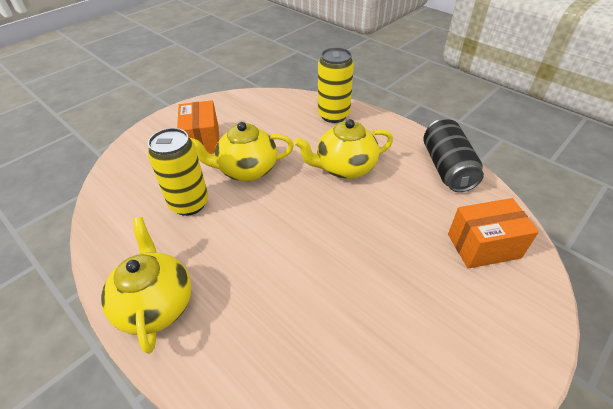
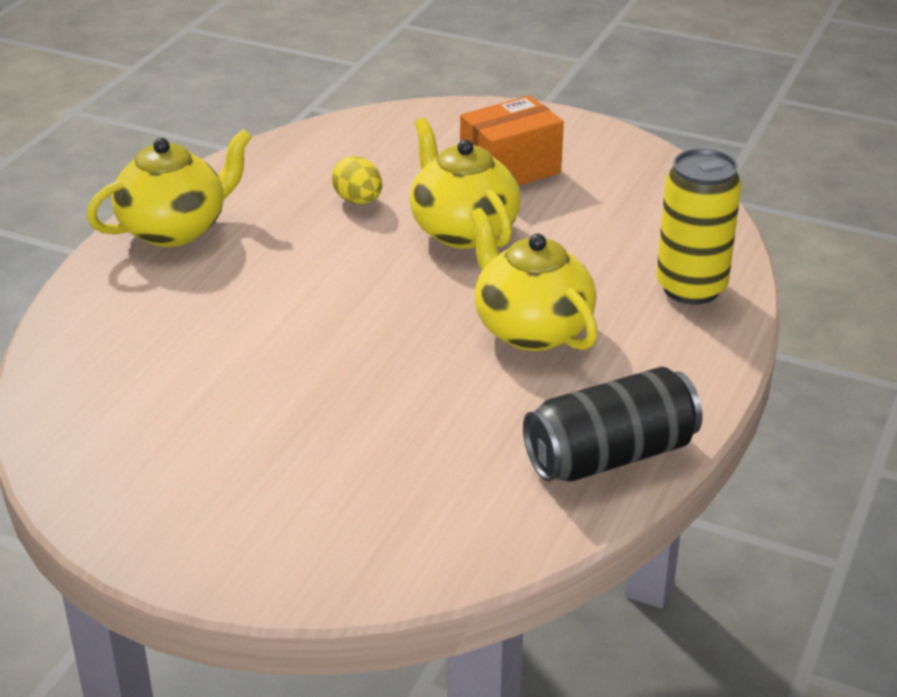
camera: 70 degrees right, 10 degrees down
yellow can [148,128,208,216] -> yellow egg [332,156,382,204]
orange box [448,198,539,269] -> none

